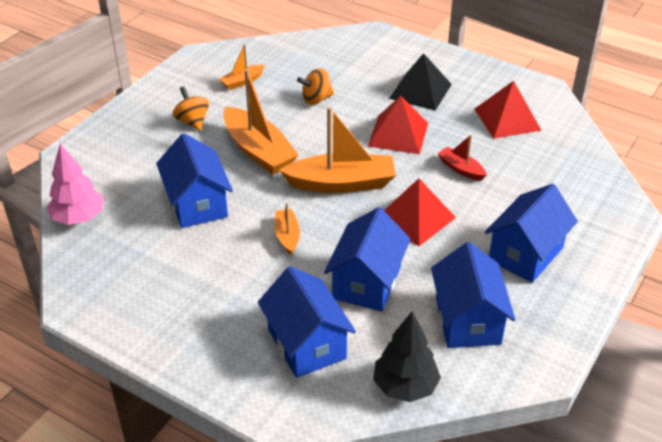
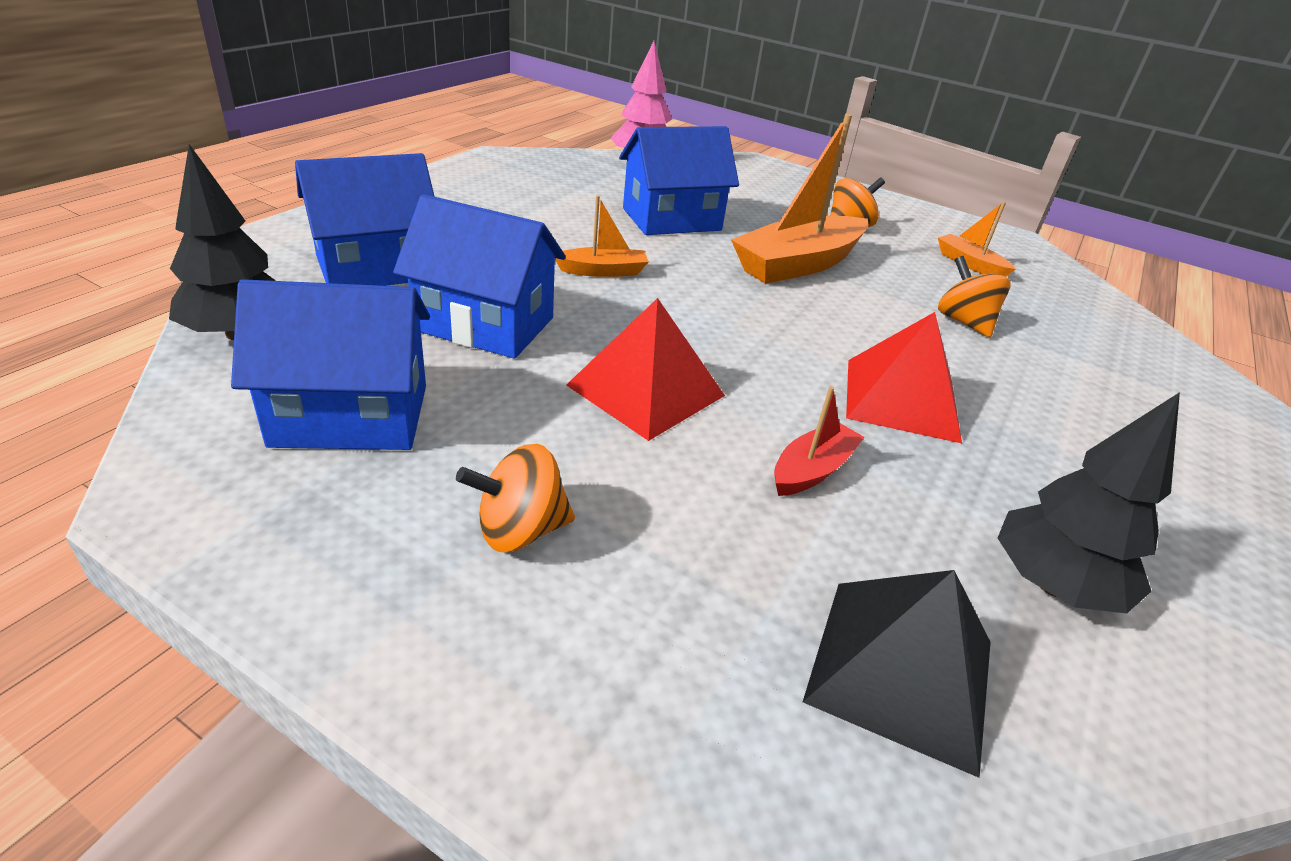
camera: 85 degrees right, 5 degrees down
orange boat [279,107,396,193] -> none
black pyramid [389,53,452,111] -> black pyramid moved to [803,570,991,778]
red pyramid [475,81,541,139] -> black tree [998,392,1180,614]
blue house [485,184,578,283] -> orange spinning top [456,444,575,553]

